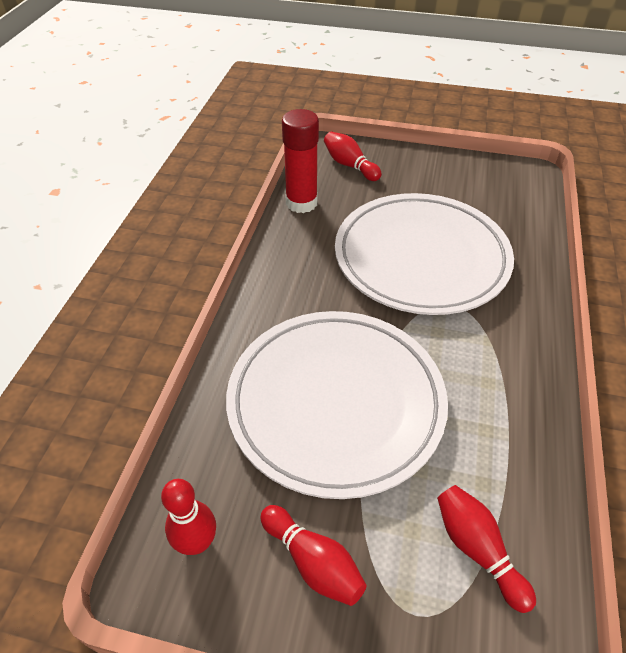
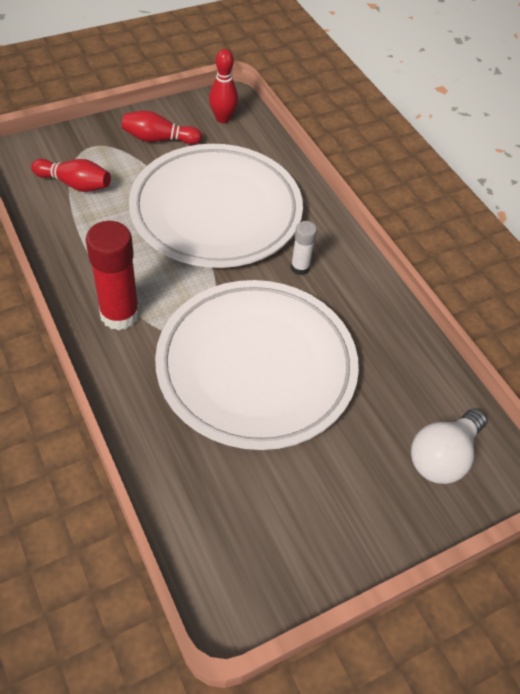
camera: 135 degrees right, 5 degrees up
red glue stick [282,109,319,213] -> red glue stick moved to [86,221,140,330]
red bowling pin [324,132,382,181] -> white light bulb [411,409,487,484]
none -> white glue stick [291,221,317,275]

